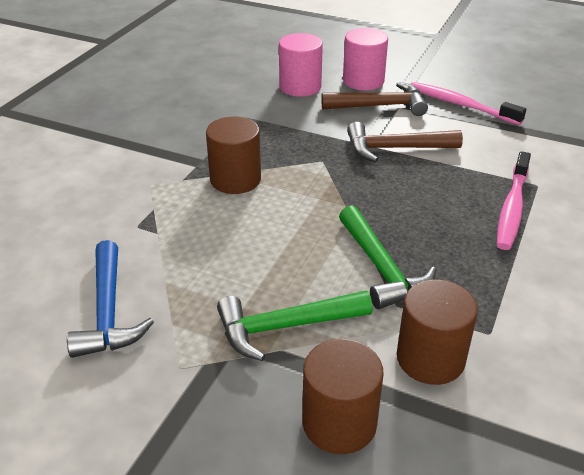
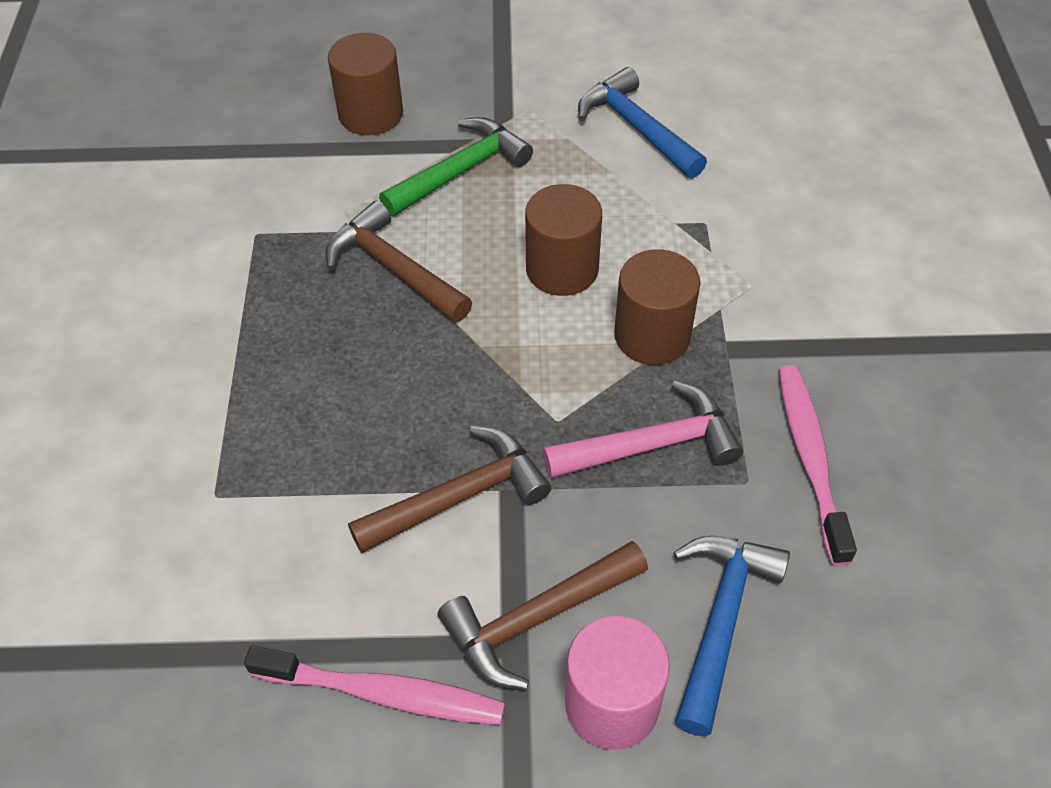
camera: 155 degrees right, 15 degrees up
pink cylinder [279,33,323,97] -> blue hammer [674,536,790,736]
green hammer [339,205,436,309] -> brown hammer [325,200,472,323]
brown cylinder [397,280,478,385] -> brown cylinder moved to [525,184,602,296]
pink toothbrush [497,151,531,250] -> pink toothbrush moved to [779,365,857,566]
none -> pink hammer [543,381,743,478]

